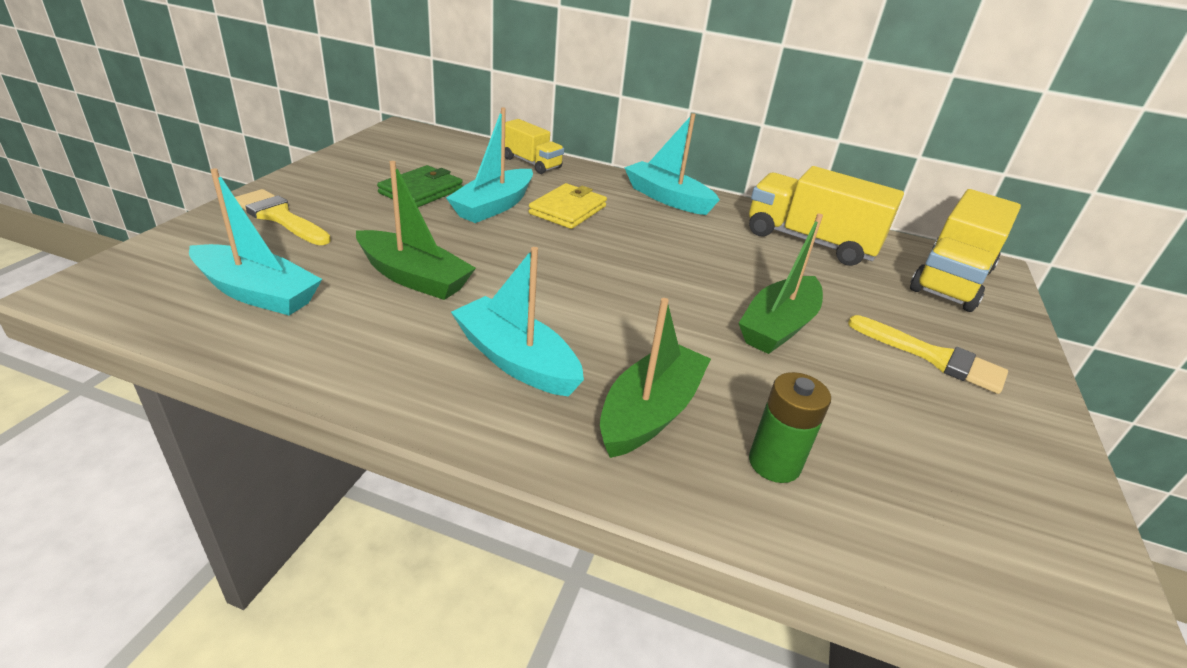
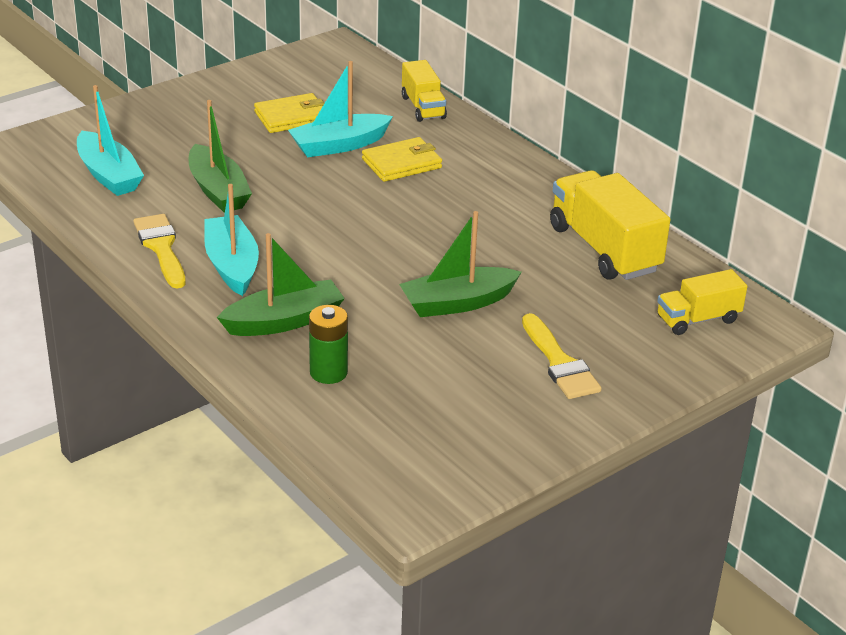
camera: 35 degrees right, 0 degrees up
yellow brush [235,189,331,245] -> yellow brush moved to [134,214,186,288]
green wallet [377,165,463,207] -> yellow wallet [254,93,324,133]
turquoise boat [624,113,720,215] -> none
yellow truck [910,189,1021,312] -> yellow truck [657,269,748,335], size x0.58

